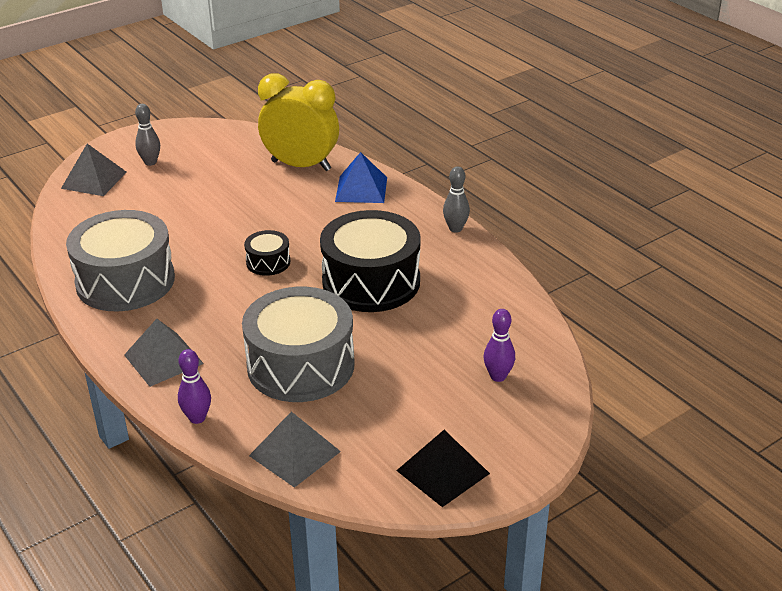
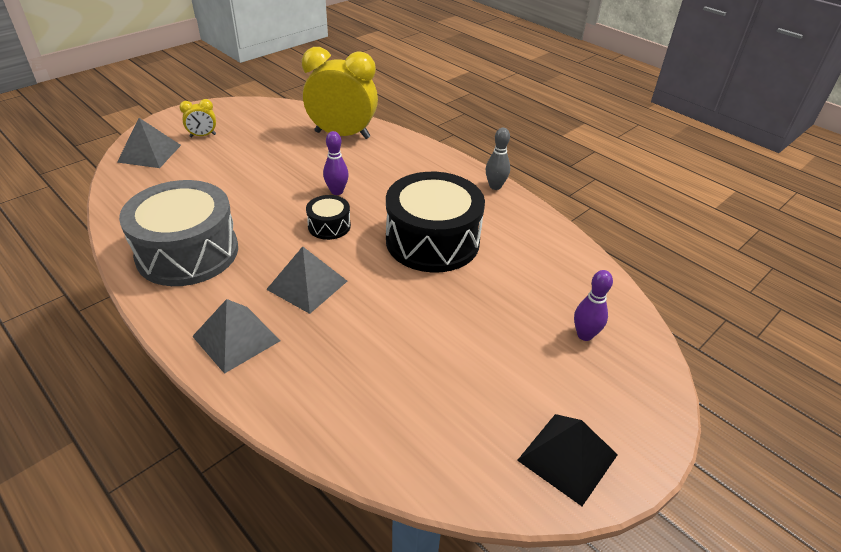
camera: 10 degrees left, 5 degrees up
grey bowling pin [135,104,160,166] -> yellow clock [180,99,216,138]
purple bowling pin [178,349,211,424] -> purple bowling pin moved to [323,131,349,195]
grey drum [242,287,355,402] -> none
grey pyramid [249,411,341,488] -> grey pyramid moved to [266,246,347,314]
blue pyramid [335,152,387,203] -> none

